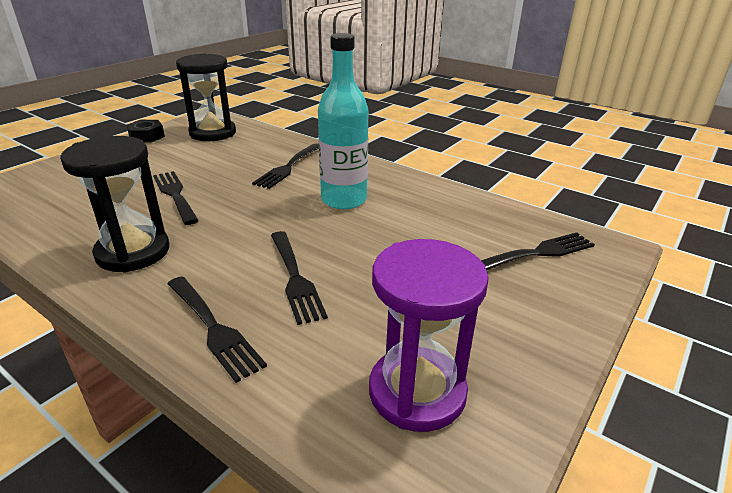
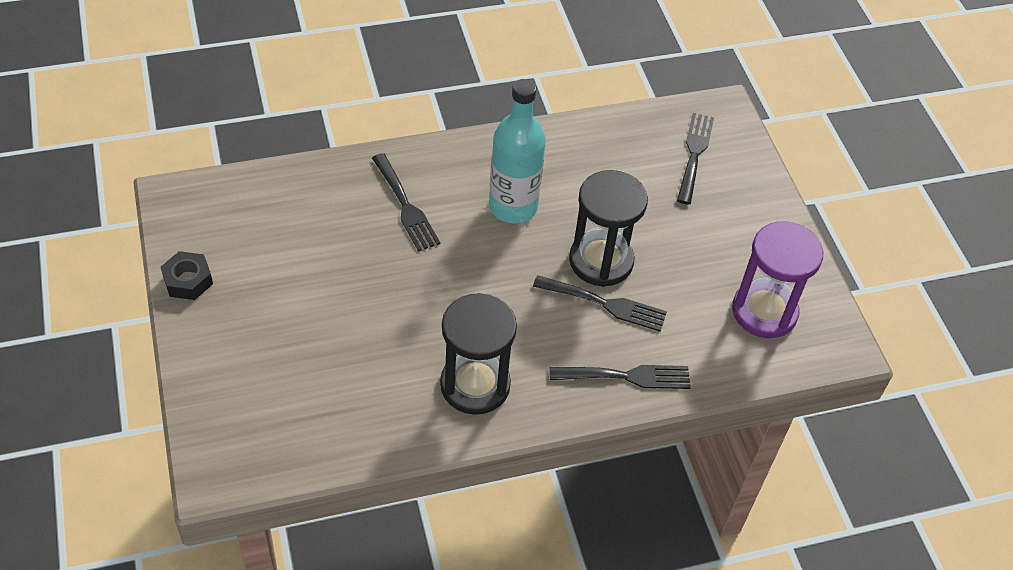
camera: 55 degrees left, 20 degrees up
black fork [153,171,199,225] -> none
black hourglass [176,54,236,141] -> black hourglass moved to [569,170,648,287]

